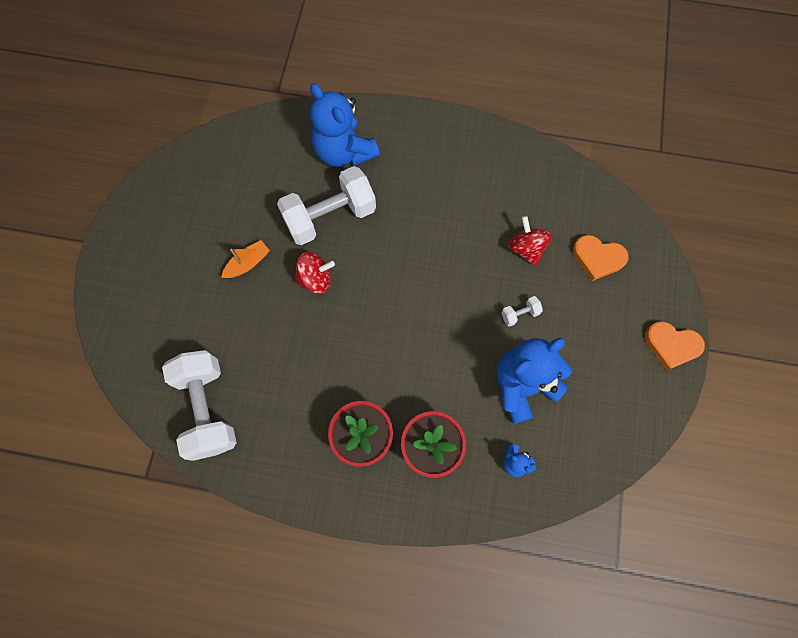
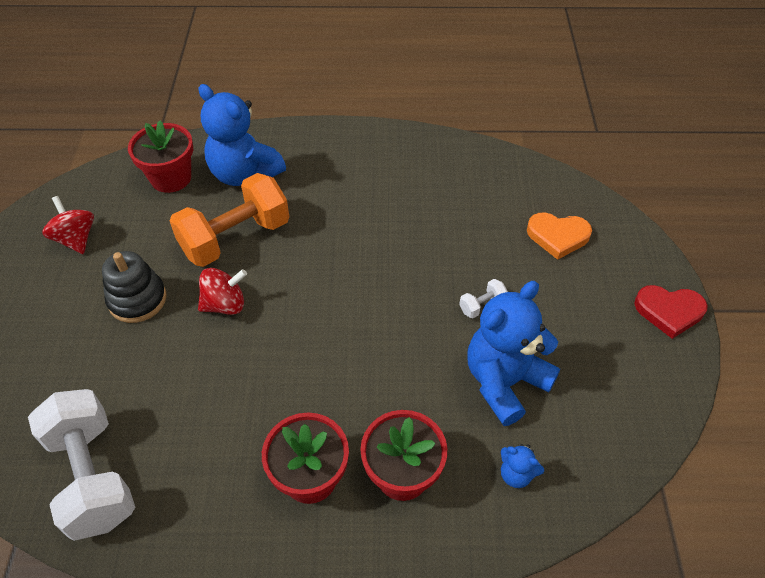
camera: 10 degrees left, 20 degrees down
orange boat [221,240,270,278] -> black stacking toy [102,251,167,323]
white dumbbell [277,166,376,245] -> orange dumbbell [170,173,289,267]
red spinning top [508,216,552,266] -> red spinning top moved to [42,196,94,254]
orange heart [645,321,705,370] -> red heart [634,285,708,339]
none -> red flower pot [128,121,193,193]

